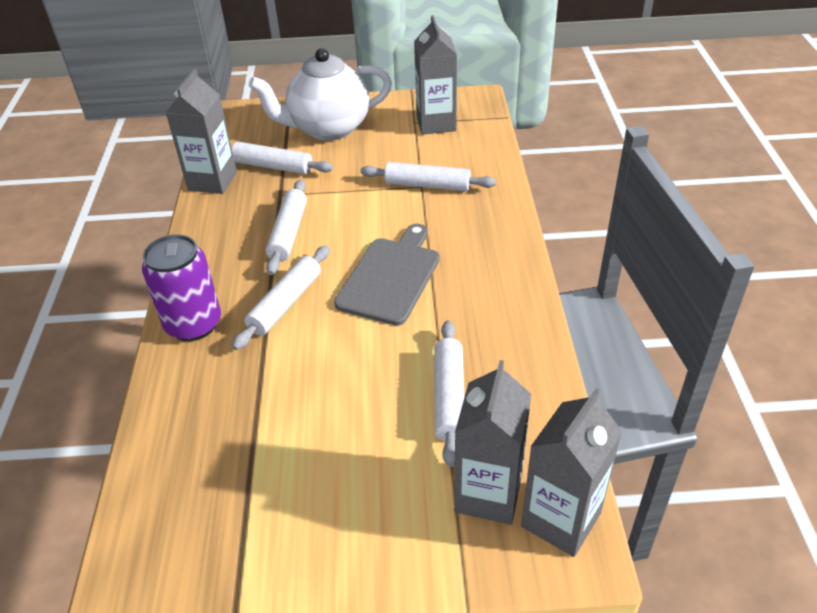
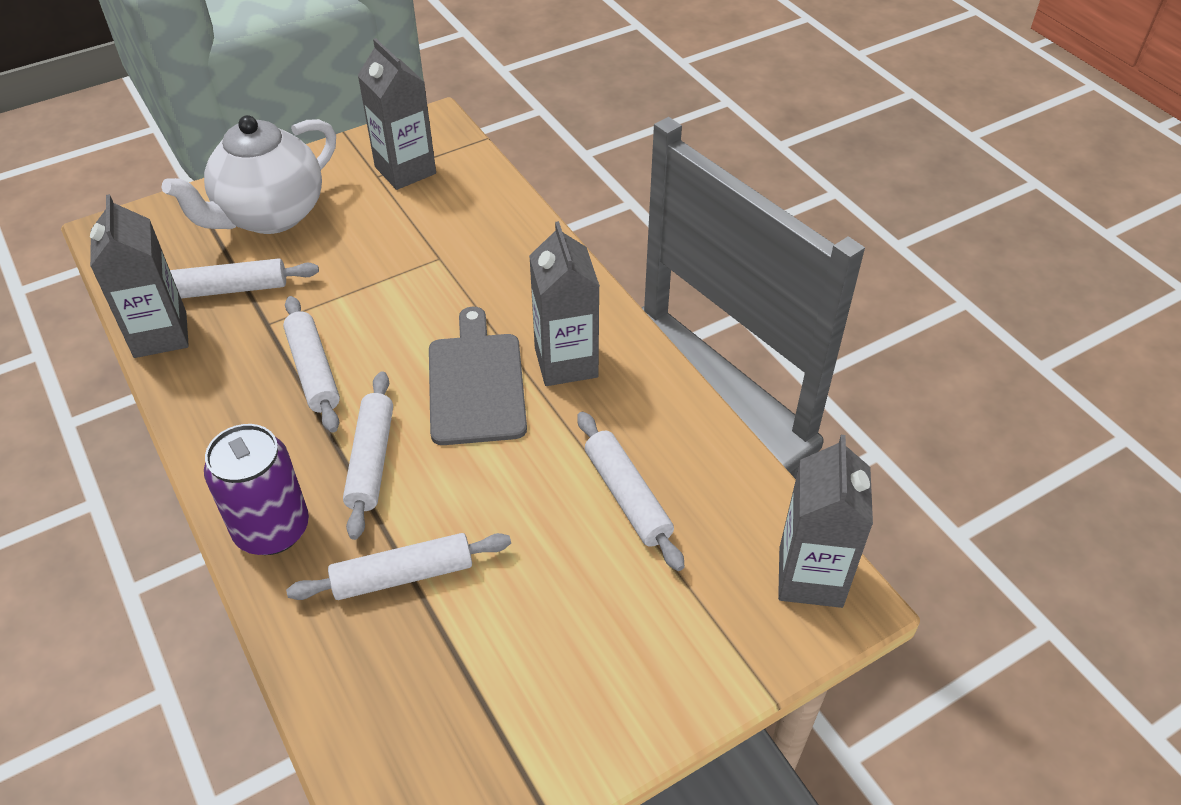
camera: 30 degrees left, 5 degrees up
white rolling pin [361,162,496,191] -> white rolling pin moved to [286,533,511,600]
grey carton [454,360,531,525] -> grey carton moved to [529,221,600,386]

